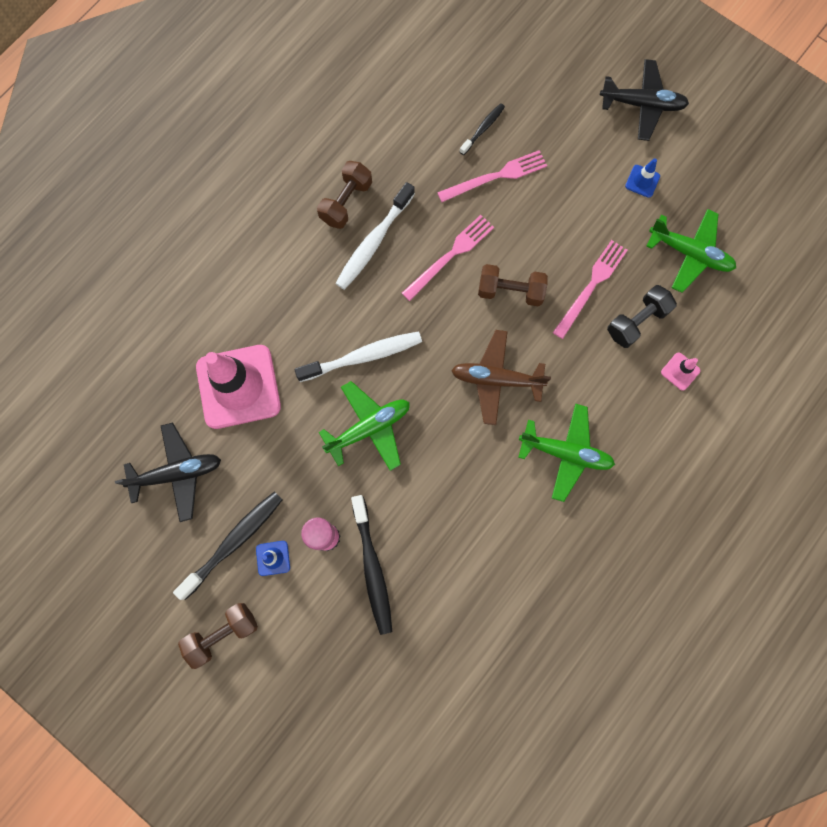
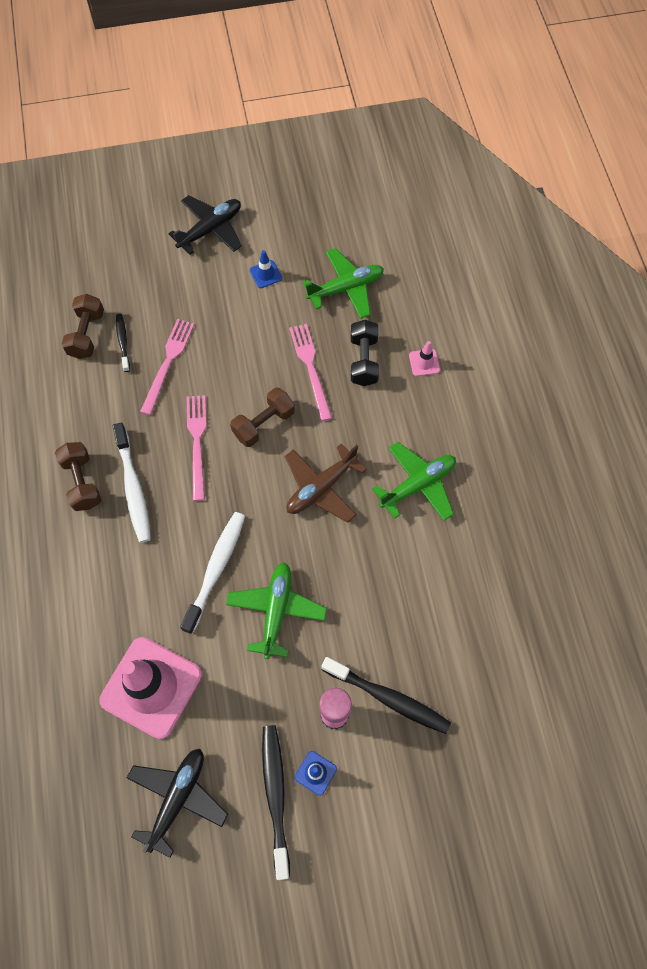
camera: 50 degrees left, 10 degrees down
brown dumbbell [178,603,258,669] -> brown dumbbell moved to [62,294,104,359]

